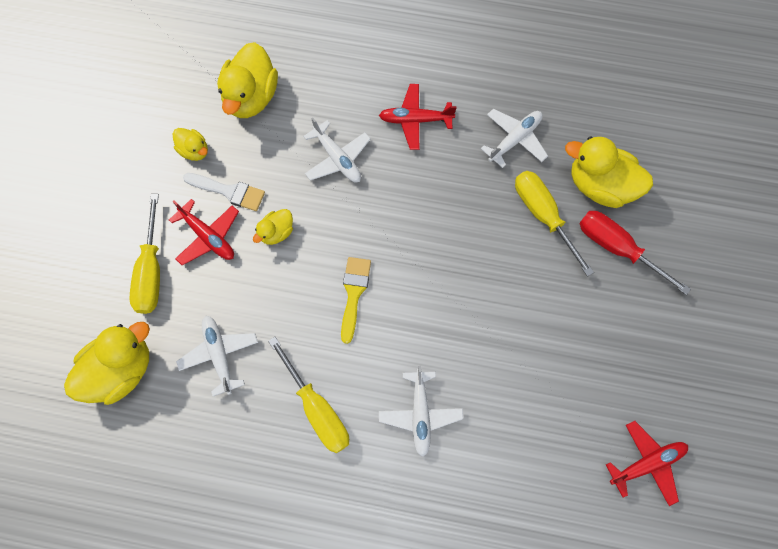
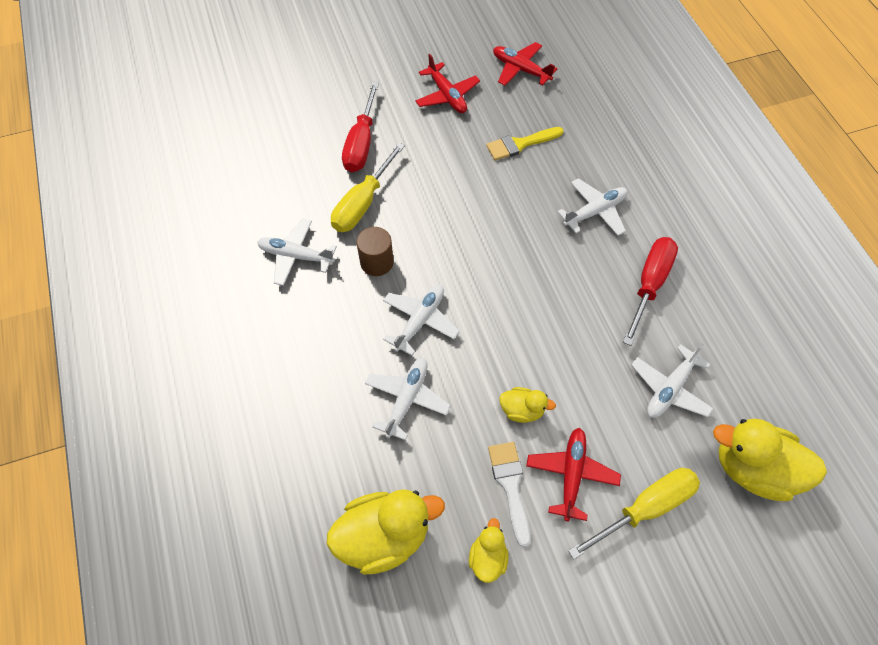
camera: 120 degrees left, 10 degrees down
yellow screwdriver [268,337,349,453] -> red screwdriver [623,237,678,346]
yellow brush [341,257,371,344] -> yellow brush moved to [486,127,564,161]
red plane [379,84,457,150] -> red plane moved to [415,54,480,113]
yellow duck [565,137,653,208] -> none
none -> brown cylinder [357,227,394,276]
none -> white plane [383,285,460,356]

